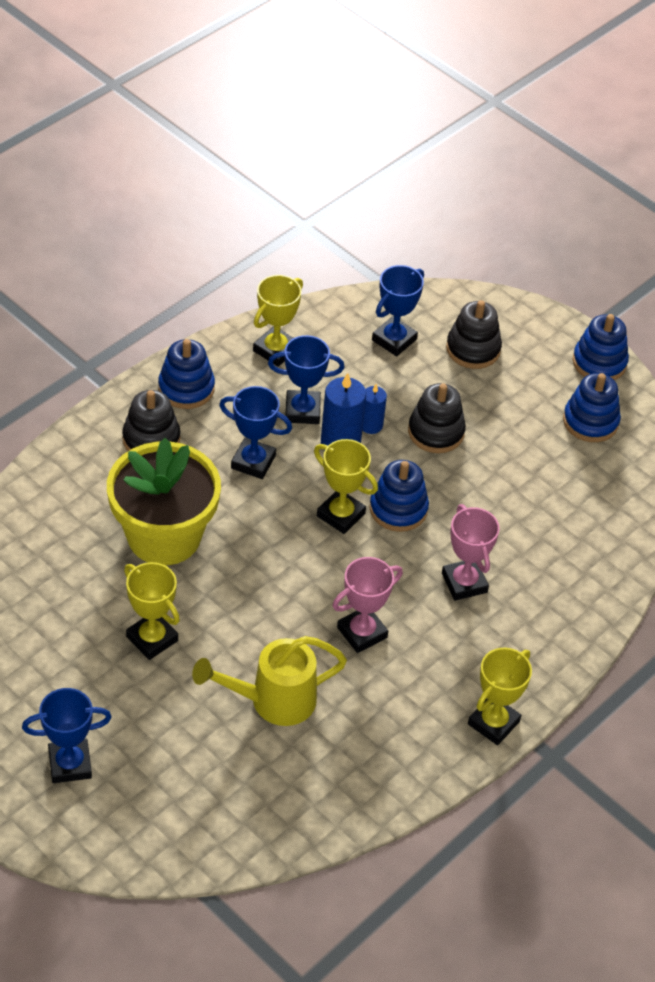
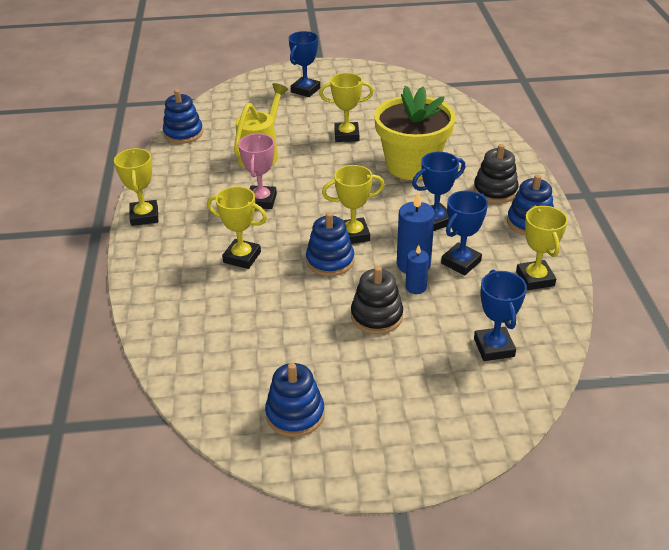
camera: 135 degrees right, 10 degrees down
pink trophy [442,504,500,601] -> yellow trophy [207,186,267,269]
black stacking toy [446,300,502,369] -> none
blue stacking toy [573,314,629,380] -> blue stacking toy moved to [163,89,203,144]

